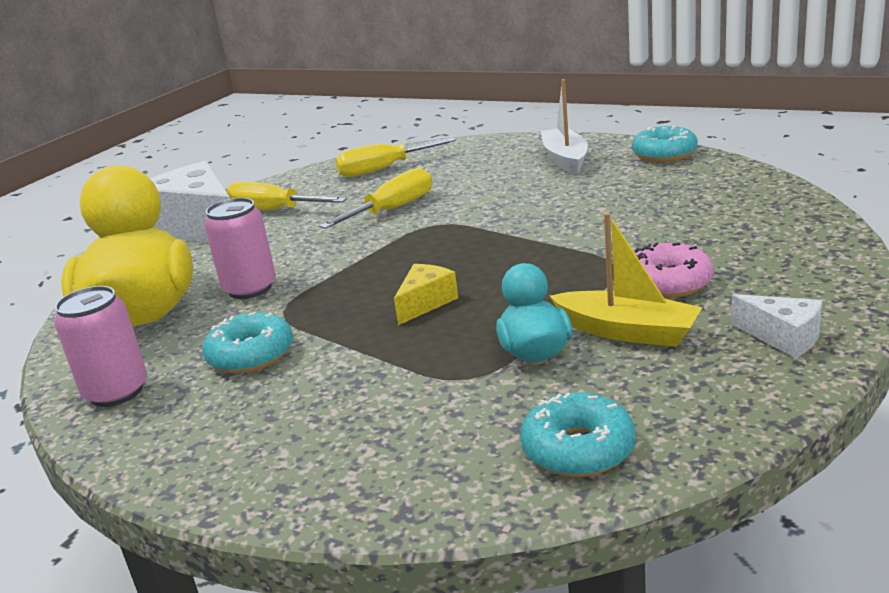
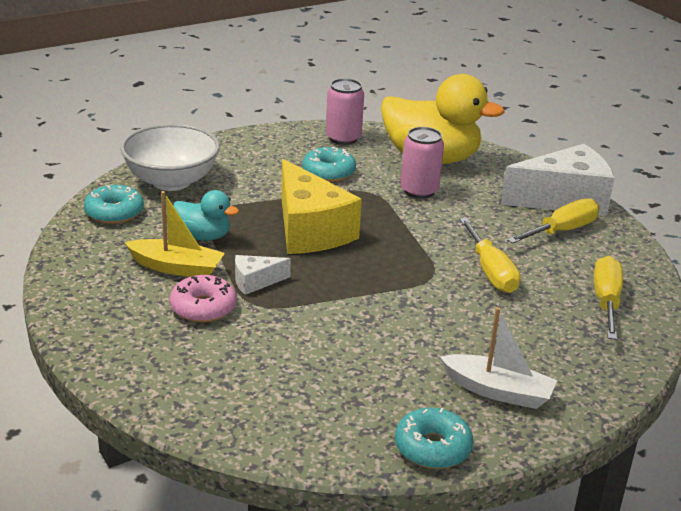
camera: 115 degrees right, 5 degrees up
yellow cheese [394,264,458,325] -> yellow cheese [281,159,362,254], size x2.17
yellow boat [550,213,702,347] -> yellow boat turned 135 degrees counterclockwise [124,191,225,277]
white cheese [731,294,822,358] -> white cheese moved to [235,255,291,295]
none -> white bowl [120,124,220,191]

